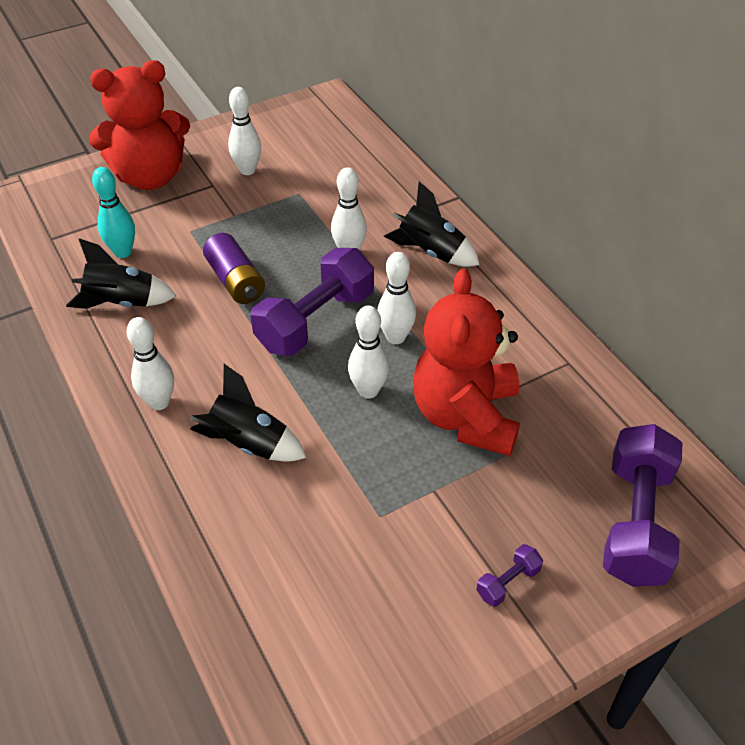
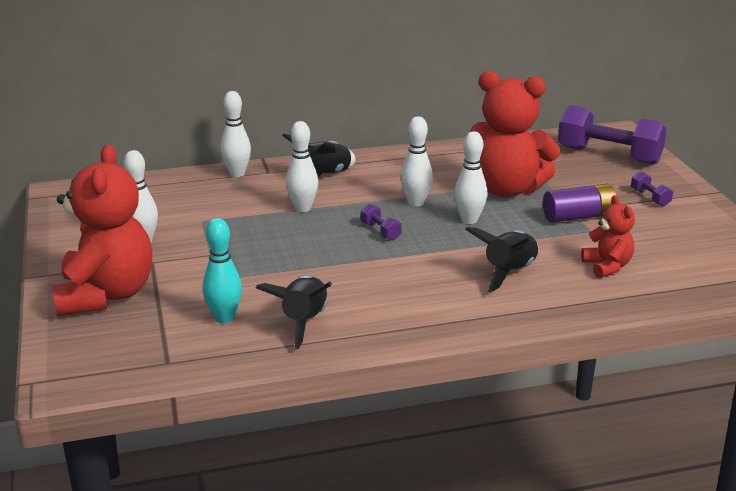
camera: 75 degrees left, 20 degrees down
white bowling pin [126,317,174,410] -> white bowling pin moved to [220,91,251,177]
purple battery [203,233,265,304] -> purple battery moved to [543,184,616,223]
purple dumbbell [251,248,374,356] -> purple dumbbell [361,204,402,240], size x0.42
none -> red teddy bear [581,195,635,278]

